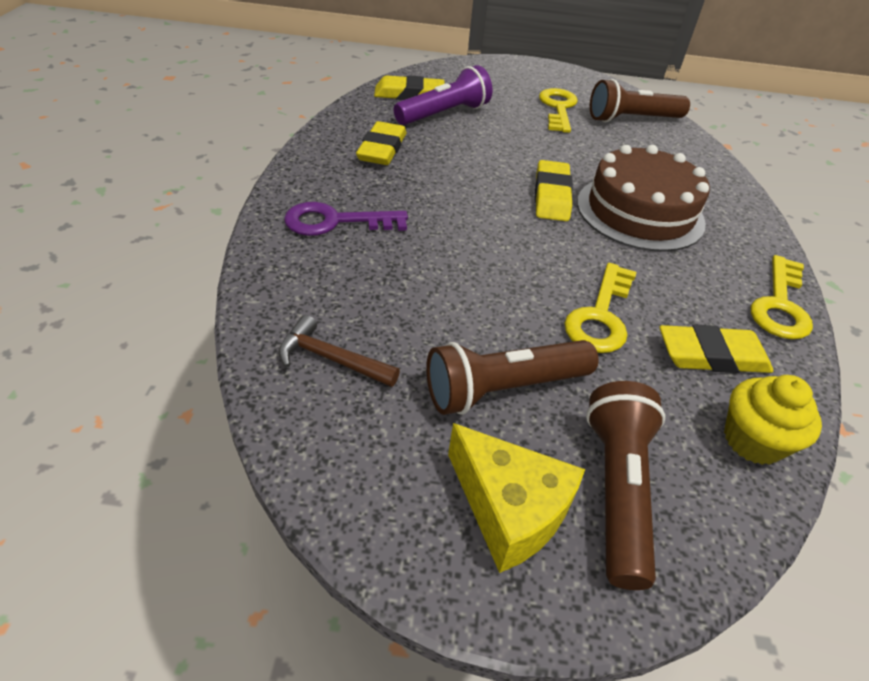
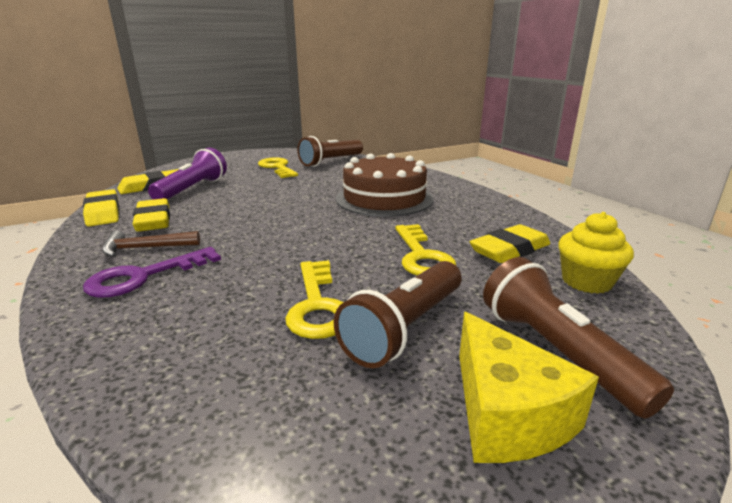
camera: 30 degrees left, 20 degrees down
brown hammer [278,315,400,387] -> brown hammer moved to [102,231,200,257]
yellow cheese [448,423,585,573] -> yellow cheese turned 60 degrees clockwise [459,312,599,463]
yellow eraser [535,160,573,221] -> yellow eraser moved to [83,189,120,226]
yellow key [751,255,813,339] -> yellow key moved to [285,260,344,339]

